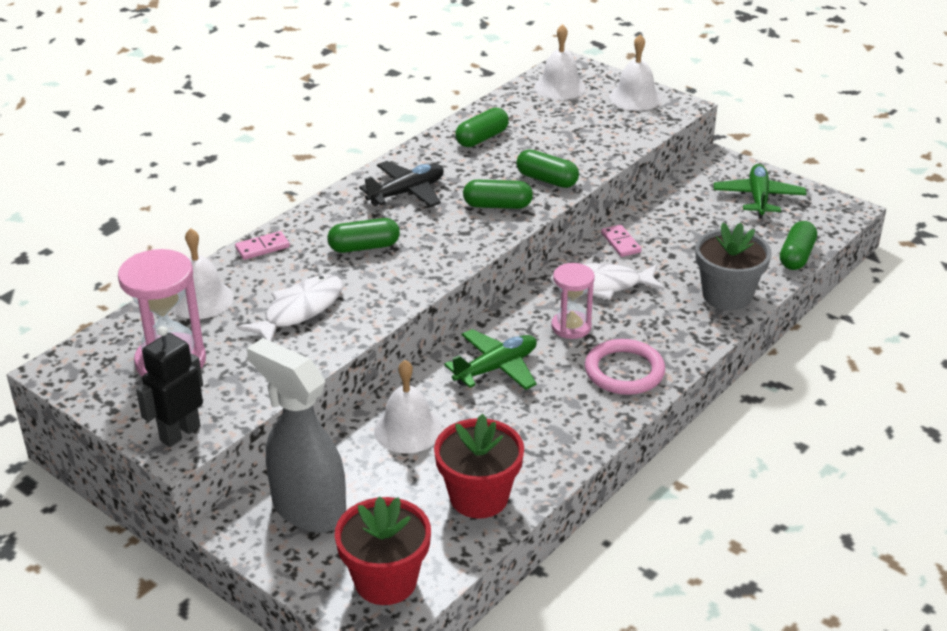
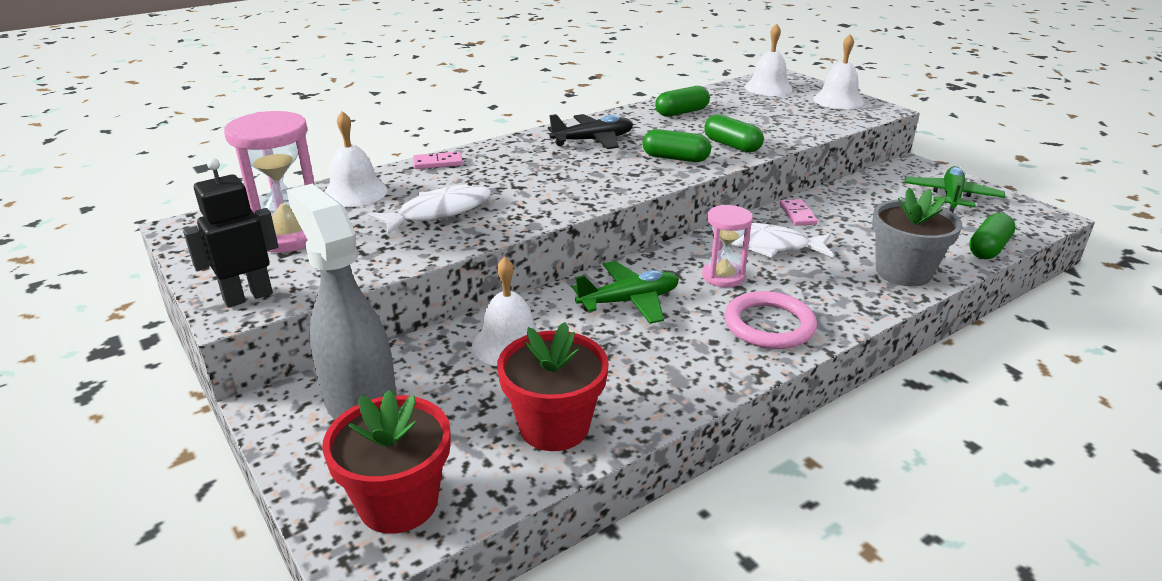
camera: 15 degrees right, 5 degrees down
green capsule [328,218,400,253] -> none

